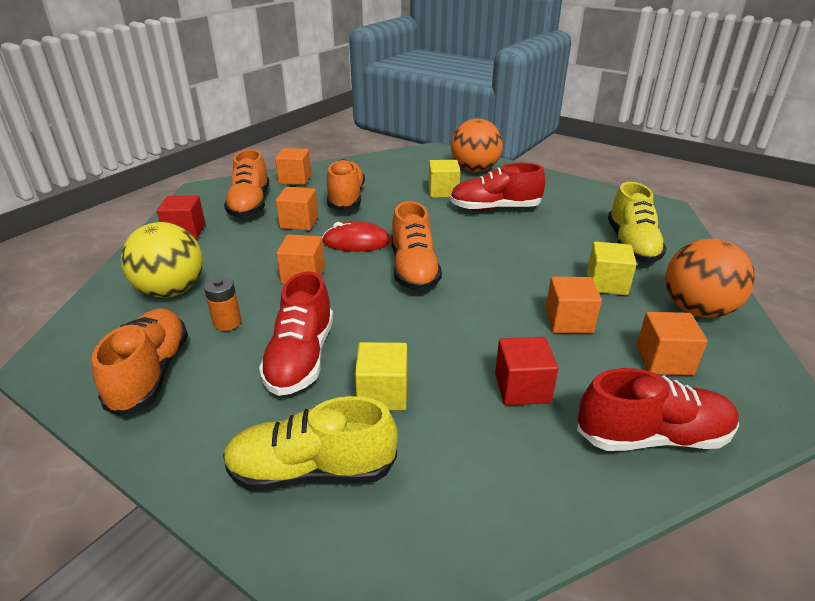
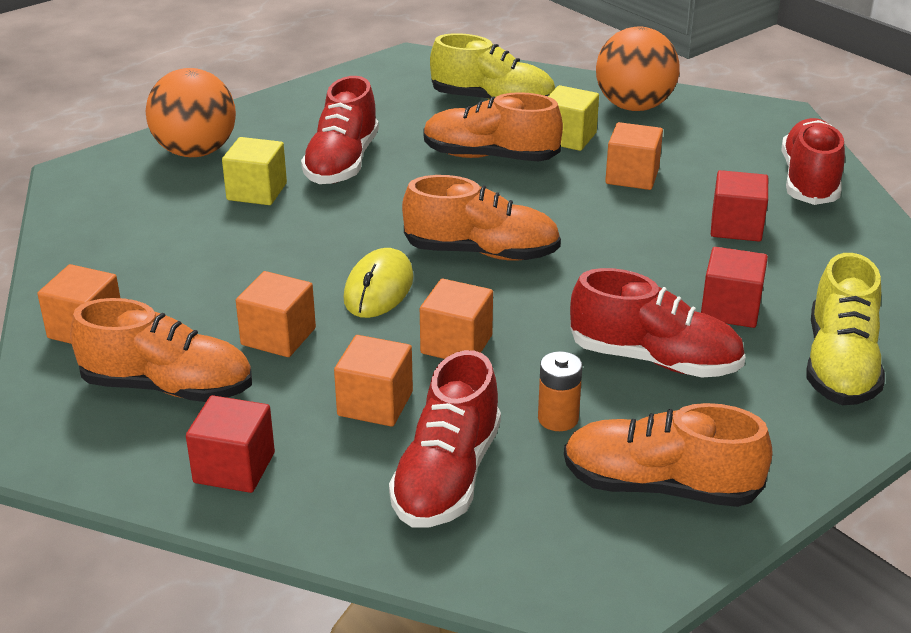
camera: 75 degrees left, 0 degrees up
yellow ball [121,222,203,298] -> red shoe [389,350,501,528]
red mouse [322,221,391,252] -> yellow mouse [343,248,413,318]
orange shoe [327,159,365,211] -> orange shoe moved to [423,92,563,161]
yellow cube [355,342,407,410] -> red cube [701,247,768,328]
orange cube [636,312,707,375] -> orange cube moved to [334,335,413,427]

